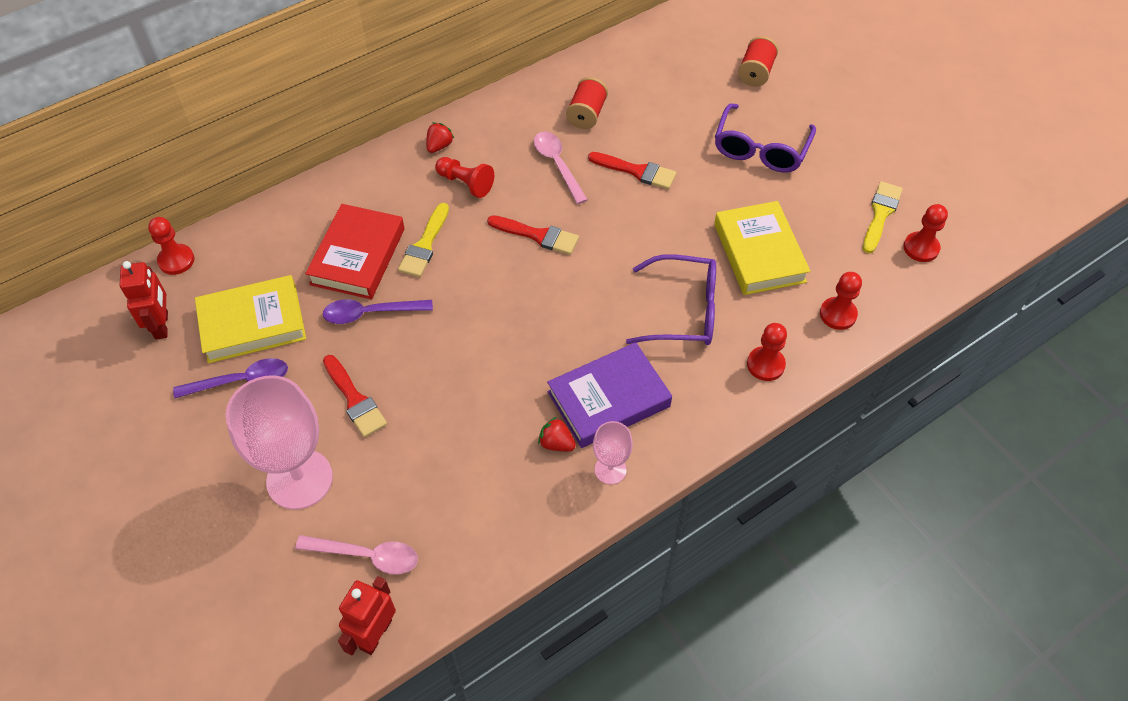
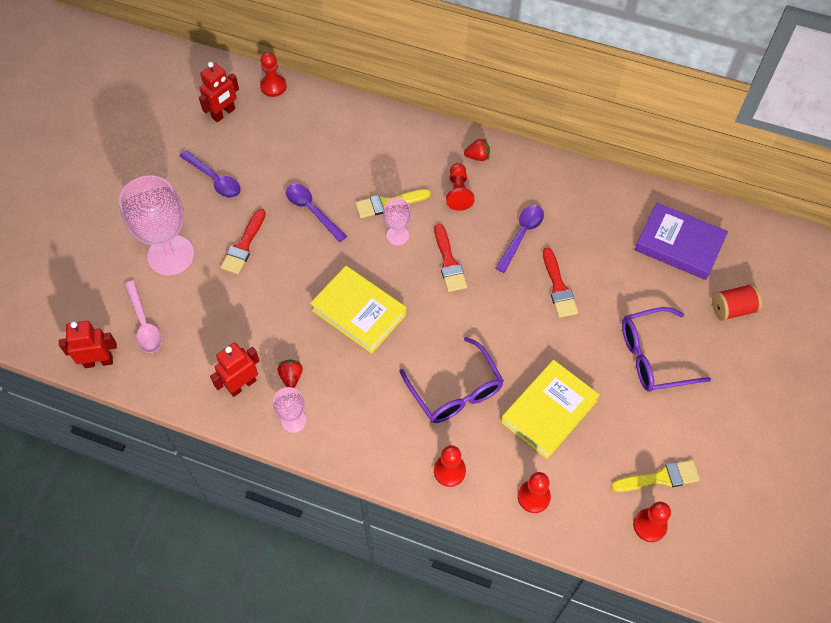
camera: 55 degrees right, 5 degrees up
yellow book [195,275,306,363] -> yellow book moved to [310,266,407,354]
red book [305,204,405,299] -> none
pink spoon [534,132,588,204] -> purple spoon [495,205,544,273]
purple book [547,342,672,448] -> purple book moved to [635,203,728,280]
red spool [566,77,608,129] -> none
none -> red robot [210,342,259,397]
none -> pink goblet [383,198,411,245]

